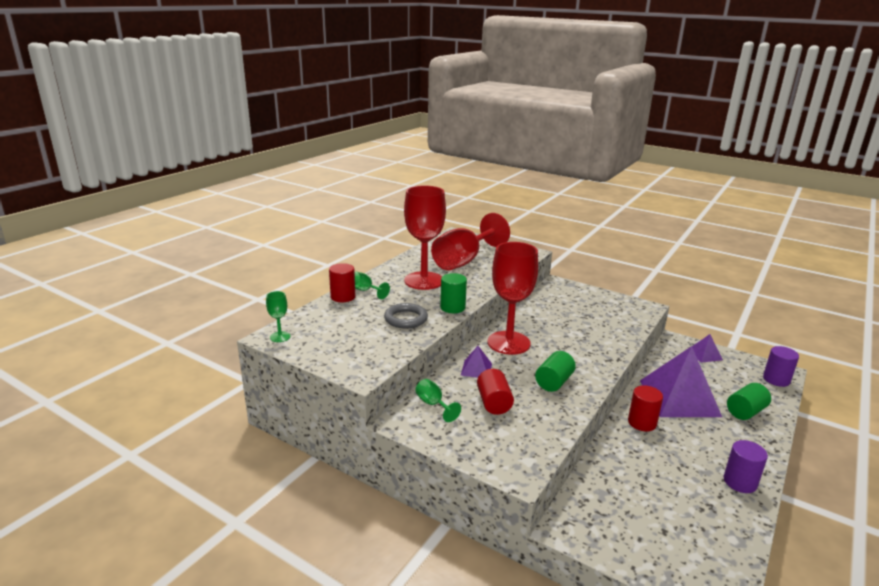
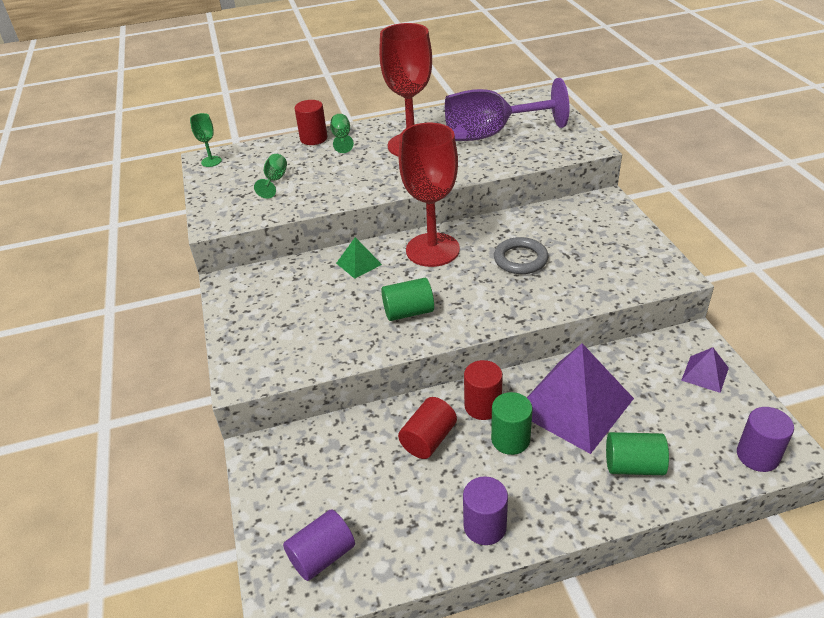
camera: 45 degrees right, 15 degrees up
grey ring [384,303,428,328] -> grey ring moved to [494,237,548,274]
green goblet [415,379,461,422] -> green goblet moved to [254,154,287,199]
red goblet [431,213,510,270] -> purple goblet [445,78,569,141]
green cylinder [440,273,467,313] -> green cylinder moved to [491,392,533,455]
purple pyramid [460,346,492,378] -> green pyramid [336,237,382,279]
red cylinder [477,369,514,415] -> red cylinder moved to [398,397,457,459]
none -> purple cylinder [283,509,355,581]

